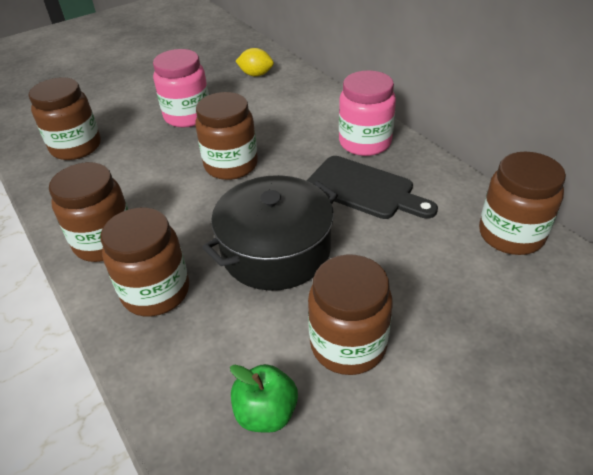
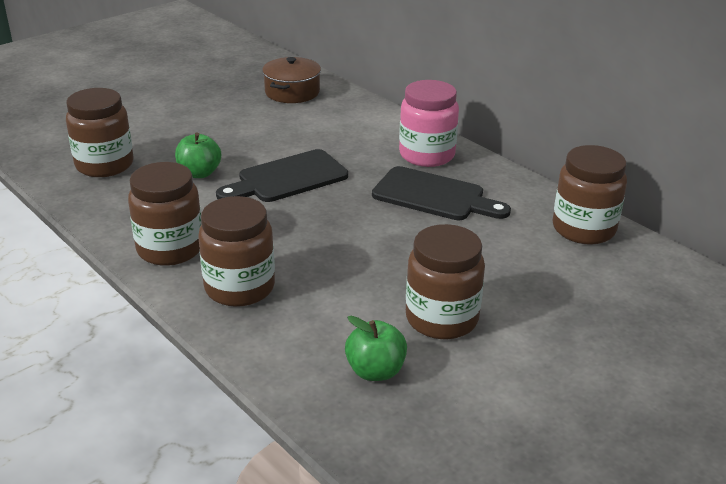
camera: 10 degrees left, 10 degrees down
pink jar [153,49,209,128] -> none
brown jar [195,92,258,180] -> black cutting board [216,149,348,202]
black pot [202,175,338,291] -> none
yellow lemon [236,48,274,77] -> brown pot [262,57,321,103]
none -> green apple [175,132,221,178]

